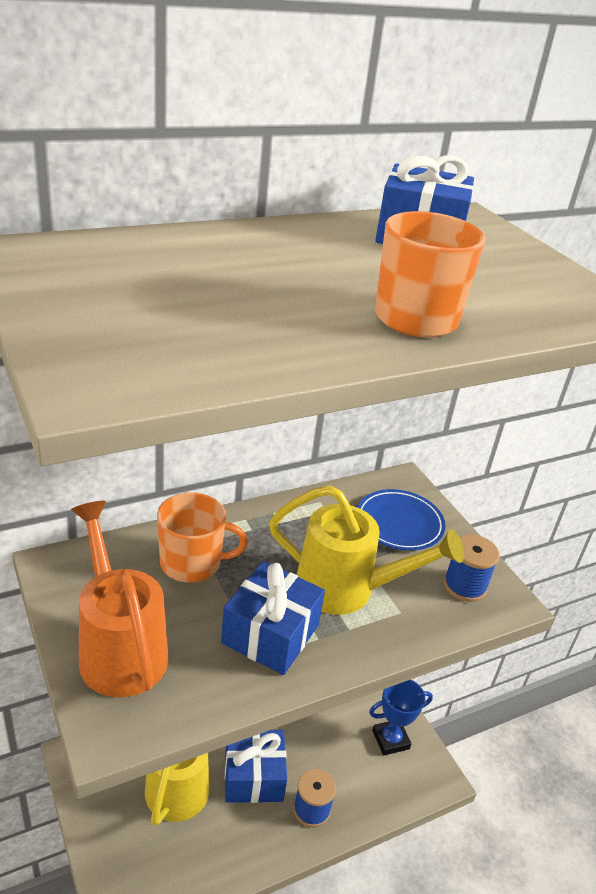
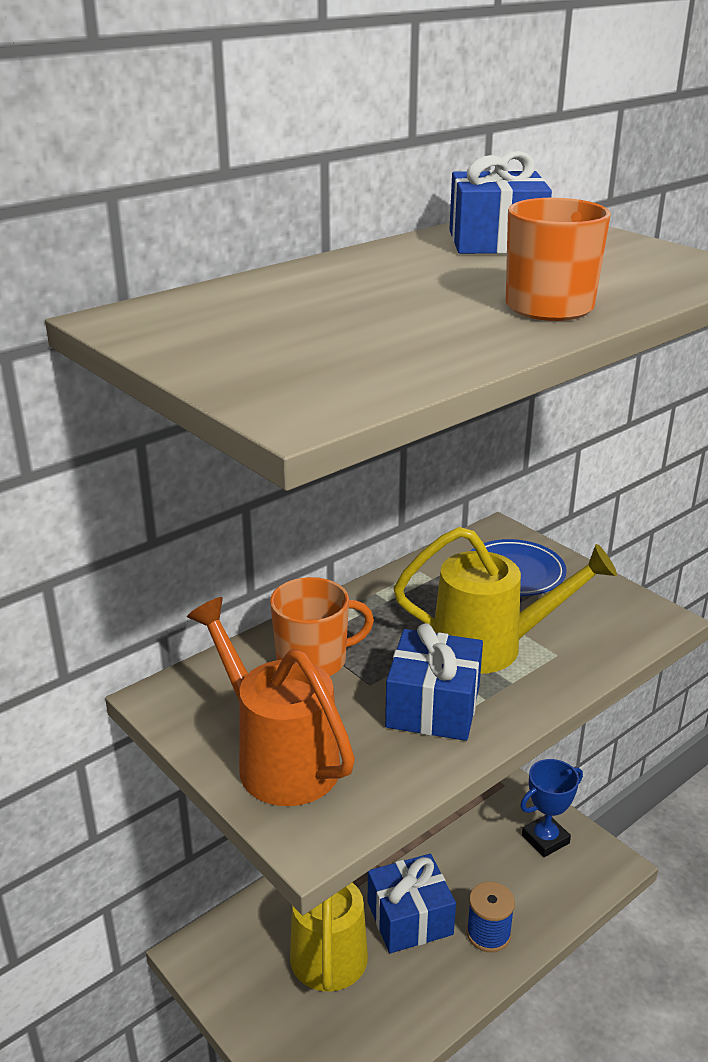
camera: 10 degrees left, 5 degrees down
blue spool [444,535,499,602] -> none

